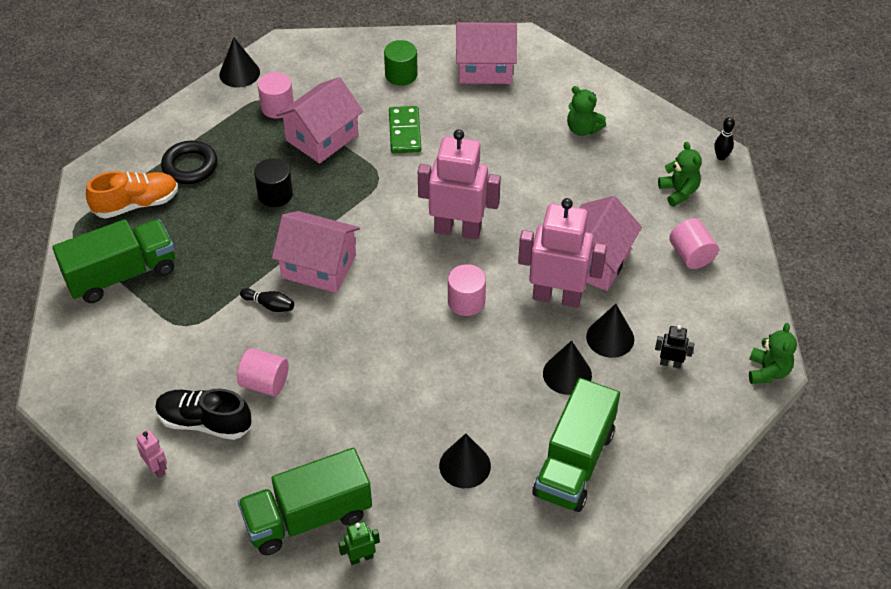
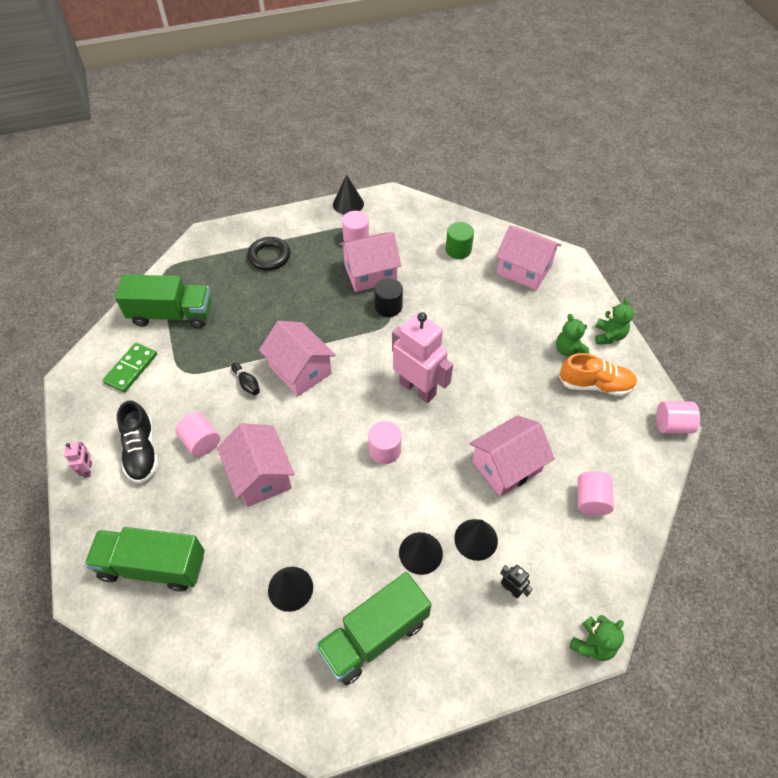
camera: 30 degrees right, 5 degrees up
orange shoe [86,171,178,219] -> orange shoe moved to [559,353,637,396]
black shoe [155,388,251,440] -> black shoe turned 150 degrees counterclockwise [117,401,158,483]
black cylinder [254,158,293,207] -> black cylinder moved to [374,278,403,317]
green robot [338,521,380,565] -> none
green domino [389,106,421,153] -> green domino moved to [103,343,157,392]
pink robot [518,198,607,308] -> none
green teddy bear [658,142,702,207] -> green teddy bear moved to [595,298,634,345]
black bowling pin [714,117,735,160] -> pink cylinder [656,401,700,433]
none -> pink house [217,423,295,507]

